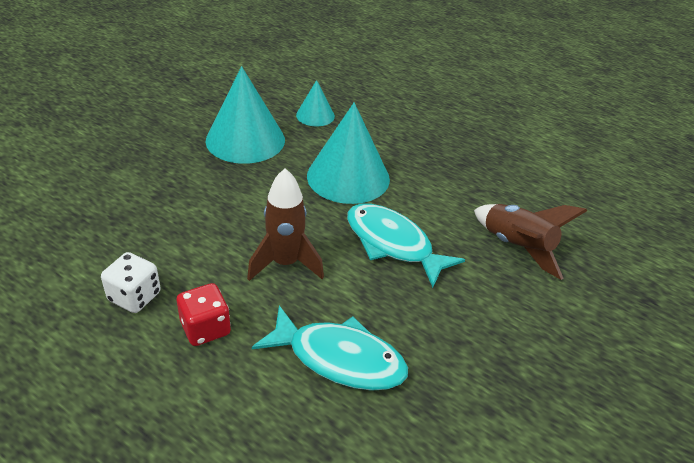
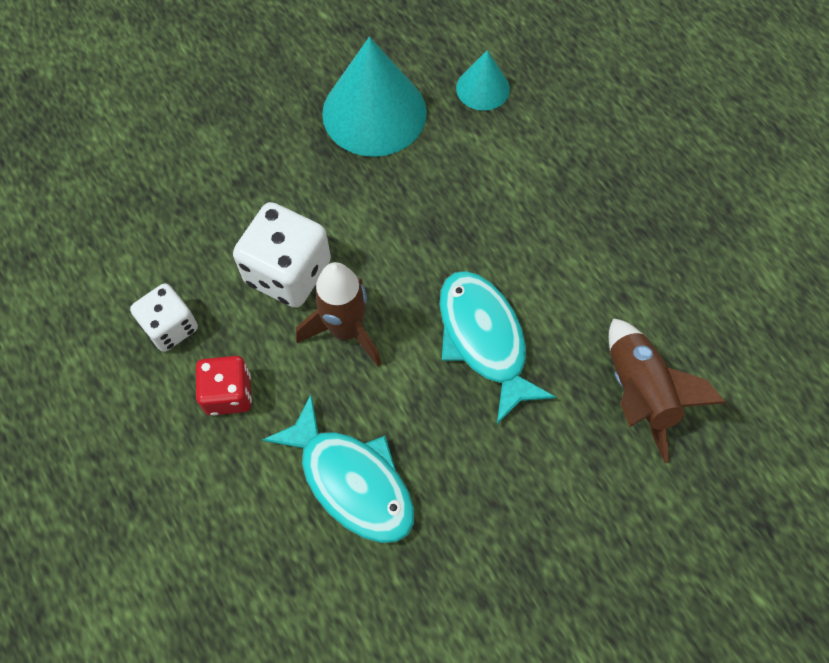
camera: 25 degrees right, 25 degrees up
turquoise cone [307,102,390,204] -> none
none -> white dice [233,202,331,308]

